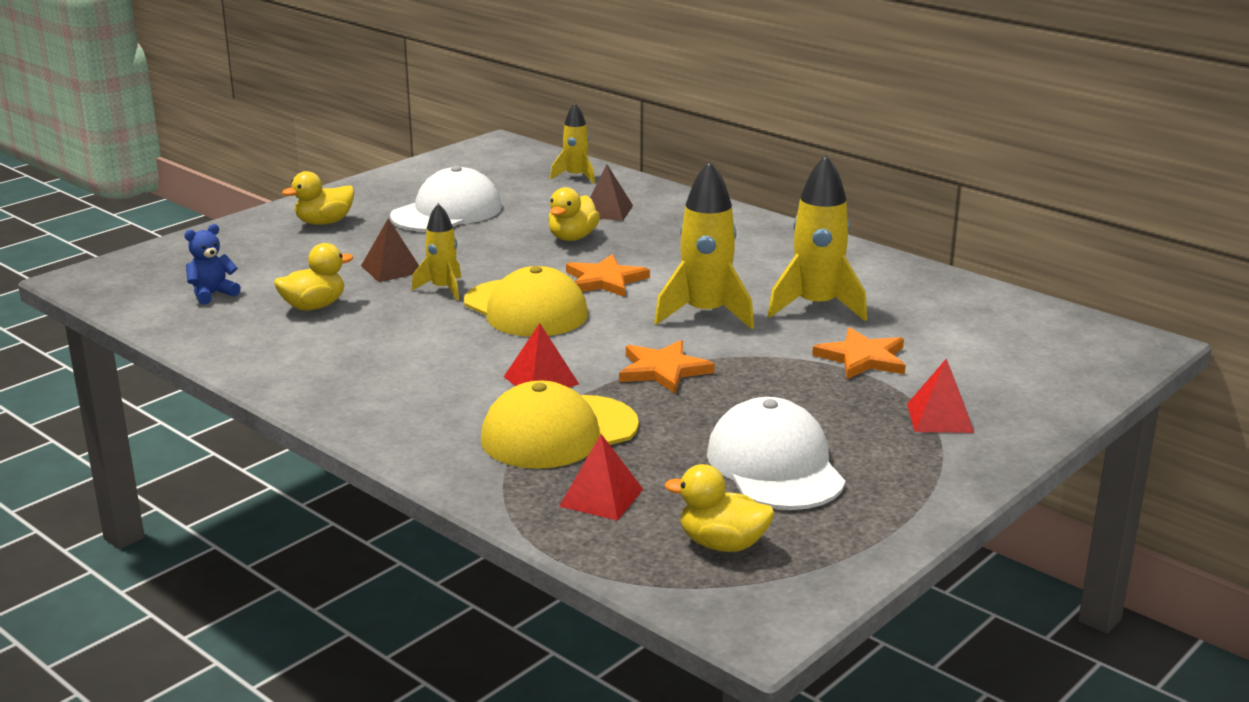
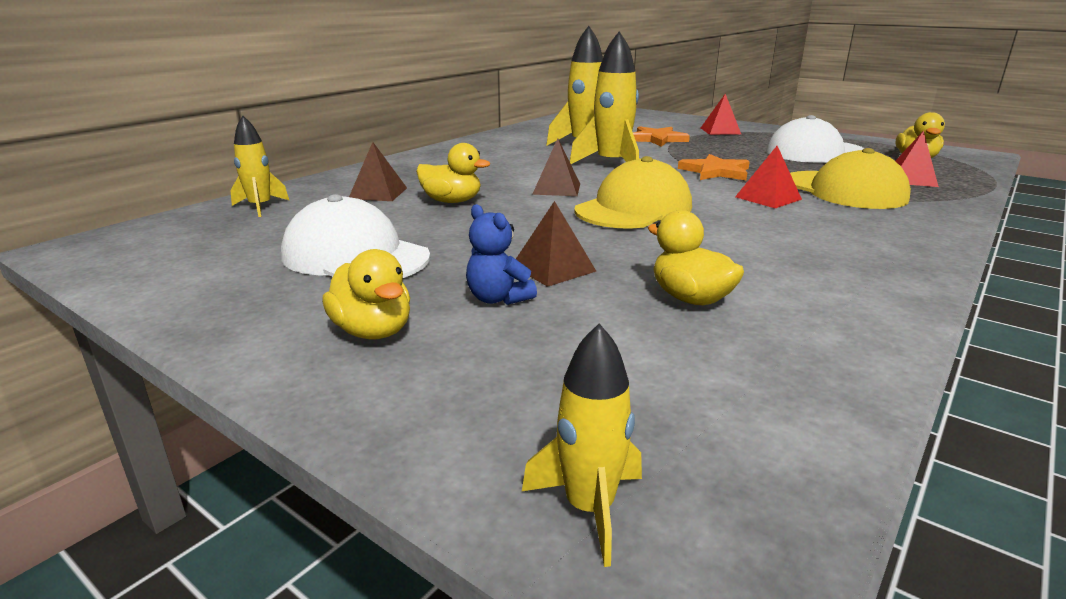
camera: 95 degrees left, 0 degrees up
blue teddy bear [184,224,241,305] -> blue teddy bear moved to [466,204,537,305]
yellow rocket [411,203,461,300] -> yellow rocket moved to [522,323,642,567]
orange star [566,254,650,297] -> brown pyramid [532,138,580,196]

